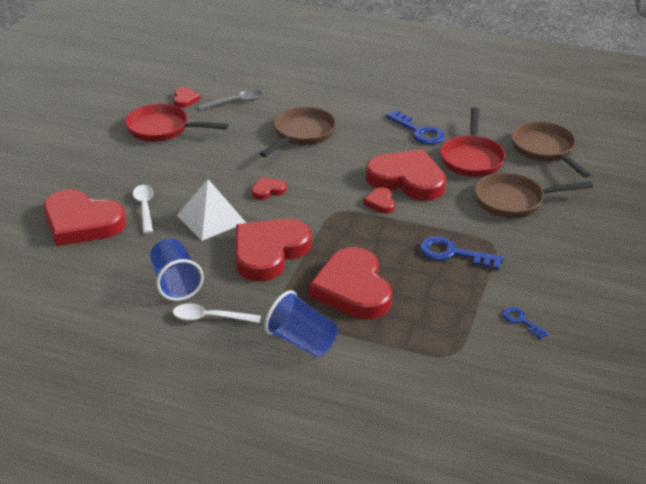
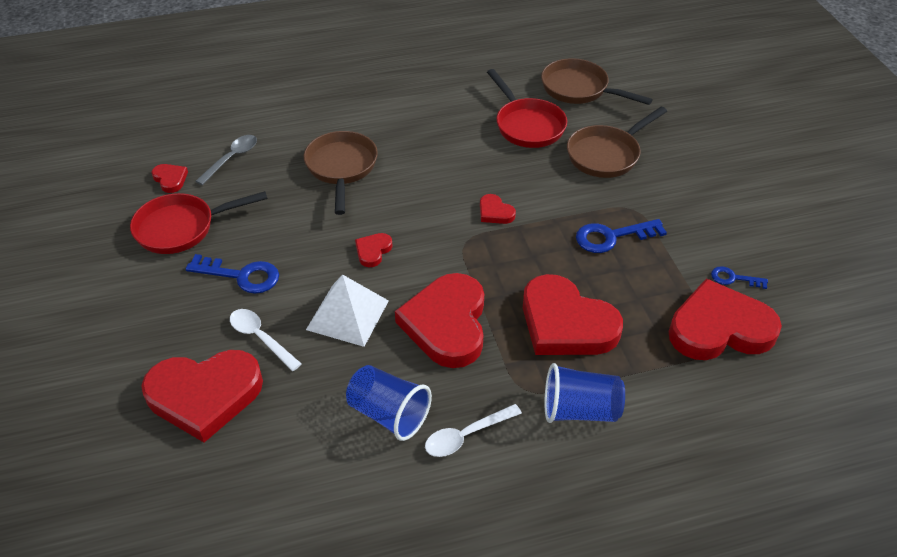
camera: 35 degrees left, 10 degrees up
red heart [366,149,446,201] -> red heart moved to [669,278,782,360]
blue key [386,110,445,145] -> blue key moved to [186,254,279,294]

